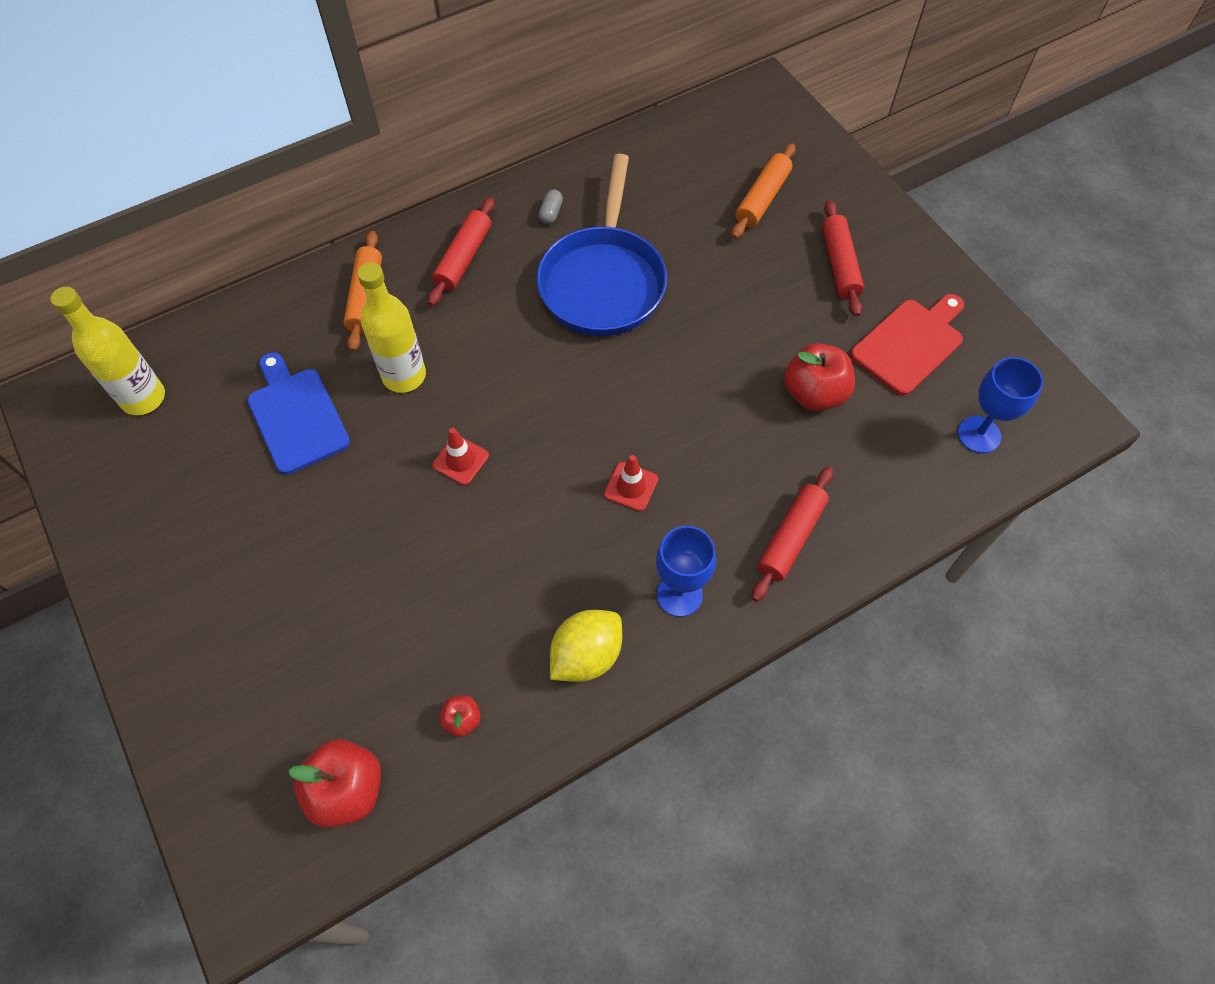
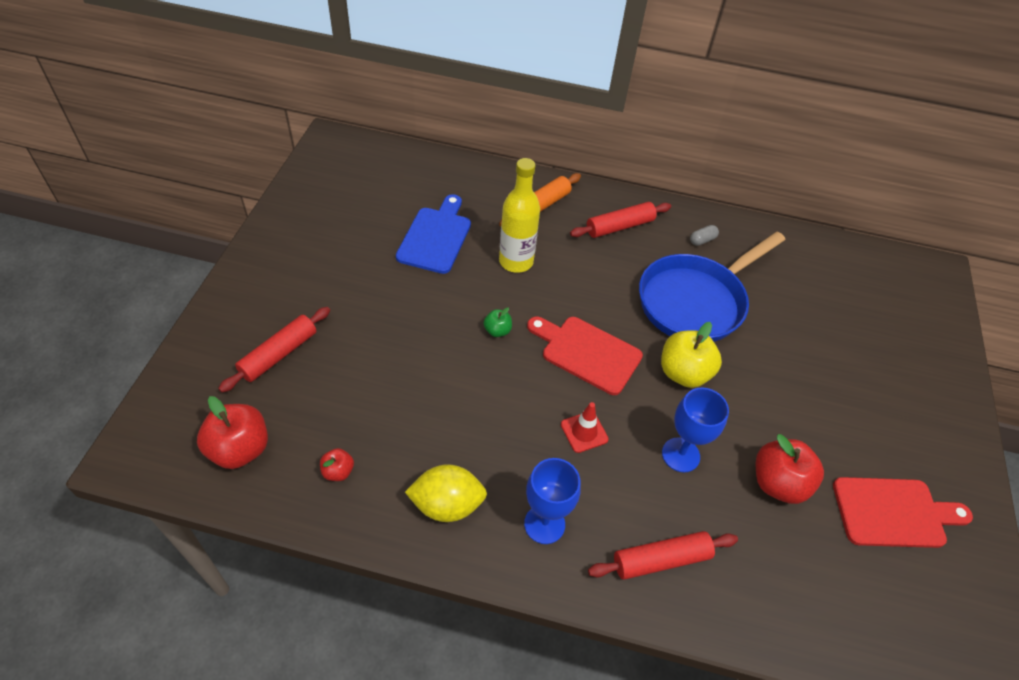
camera: 40 degrees right, 10 degrees down
yellow bottle [50,287,165,415] -> none
red traffic cone [432,428,489,485] -> green apple [484,307,512,337]
orange rolling pin [732,144,796,239] -> none
red rolling pin [822,200,864,317] -> red rolling pin moved to [218,307,330,392]
blue goblet [958,357,1043,453] -> blue goblet moved to [662,388,729,472]
none -> red cutting board [527,317,643,395]
none -> yellow apple [661,322,722,388]

